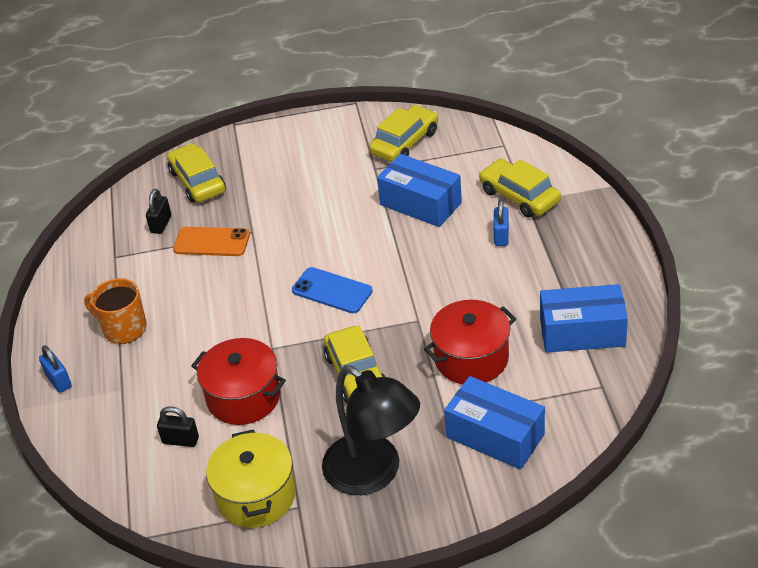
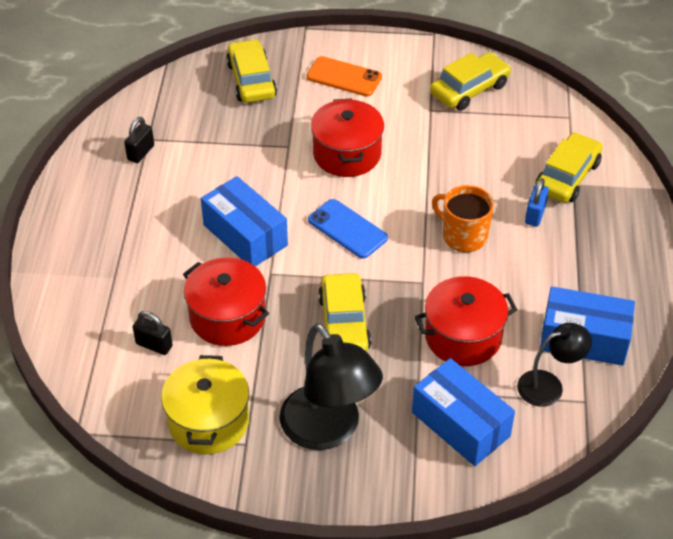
camera: 10 degrees right, 5 degrees up
blue padlock [39,346,72,393] -> none
orange mug [84,278,147,344] -> orange mug moved to [432,185,494,252]
black padlock [146,189,171,234] -> black padlock moved to [124,117,154,163]
orange phone [173,227,250,256] -> orange phone moved to [306,56,382,97]
blue box [377,154,462,227] -> blue box moved to [201,176,288,266]
yellow car [479,159,561,218] -> yellow car turned 60 degrees clockwise [535,132,603,203]
none -> red pot [311,98,384,177]
none -> black lamp [517,323,592,407]

